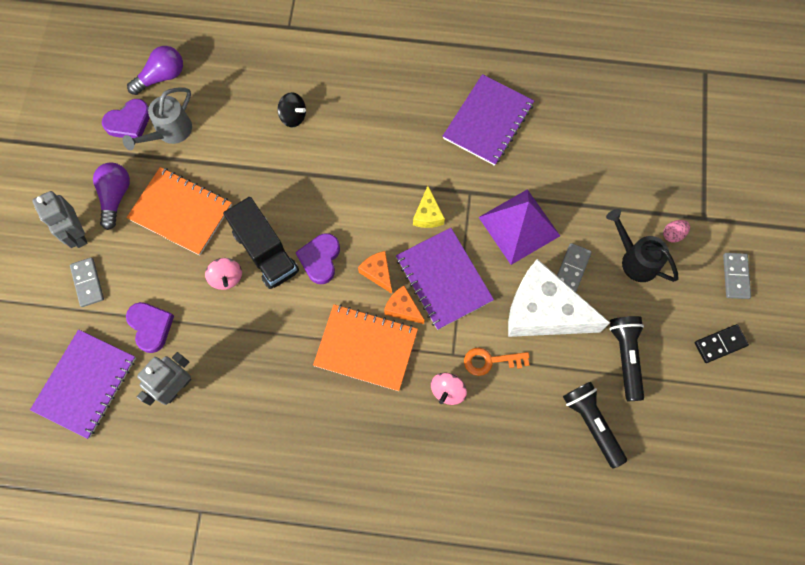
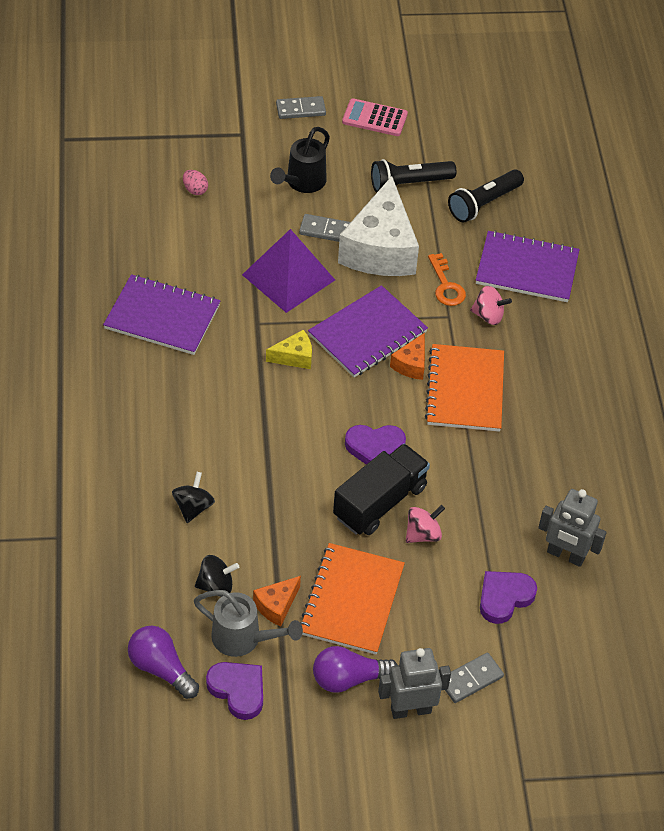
camera: 105 degrees left, 20 degrees down
purple notebook [30,330,136,439] -> purple notebook moved to [476,230,580,302]
grey robot [32,191,87,248] -> grey robot turned 150 degrees counterclockwise [378,648,451,719]
orange cheese [358,251,392,294] -> orange cheese moved to [253,576,301,627]
pink egg [663,220,690,243] -> pink egg moved to [183,170,208,195]
black domino [695,324,749,363] -> pink calculator [342,98,408,136]
none -> black spinning top [195,555,239,597]

